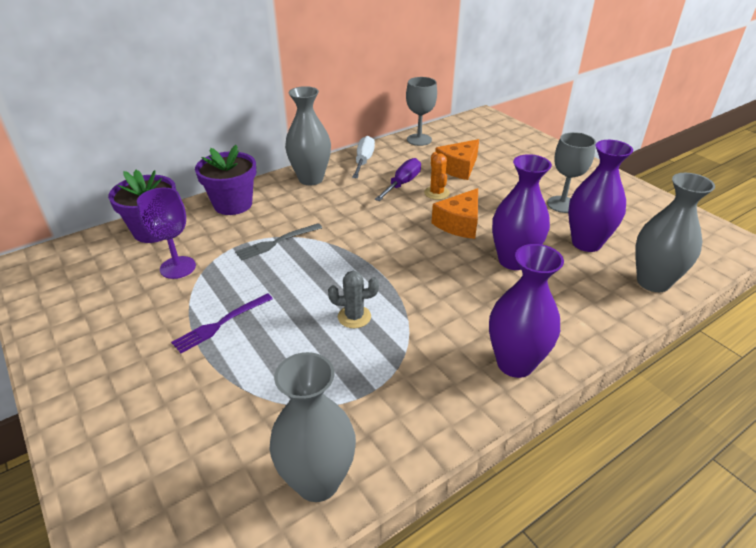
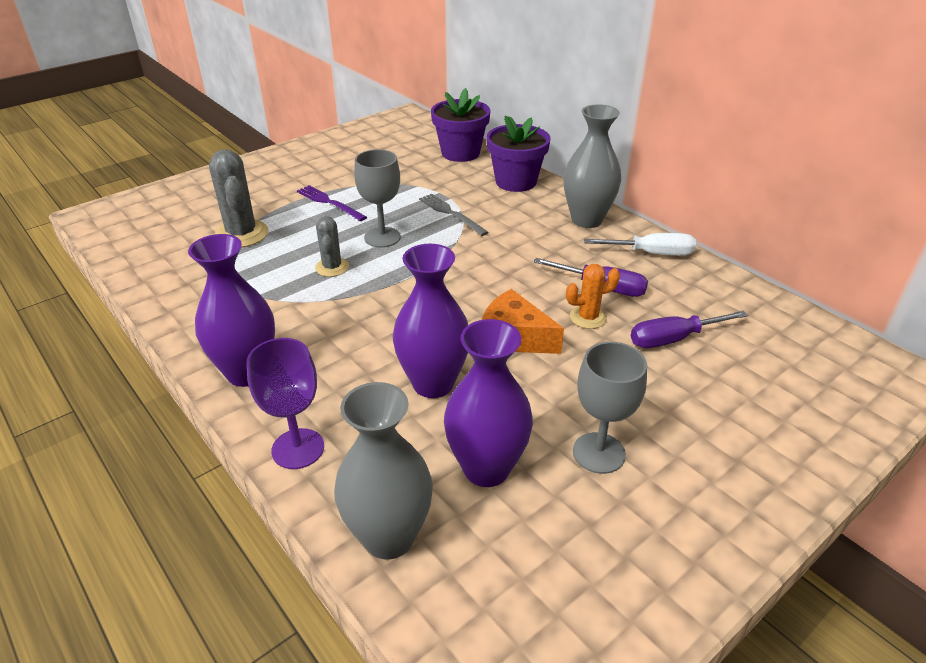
camera: 85 degrees right, 0 degrees up
purple goblet [137,188,196,279] -> purple goblet moved to [247,338,324,469]
grey vase [269,352,356,502] -> none
grey goblet [406,77,437,146] -> grey goblet moved to [354,149,401,248]
orange cheese [435,139,479,180] -> purple screwdriver [631,310,748,348]
none -> grey cactus [209,149,269,248]

